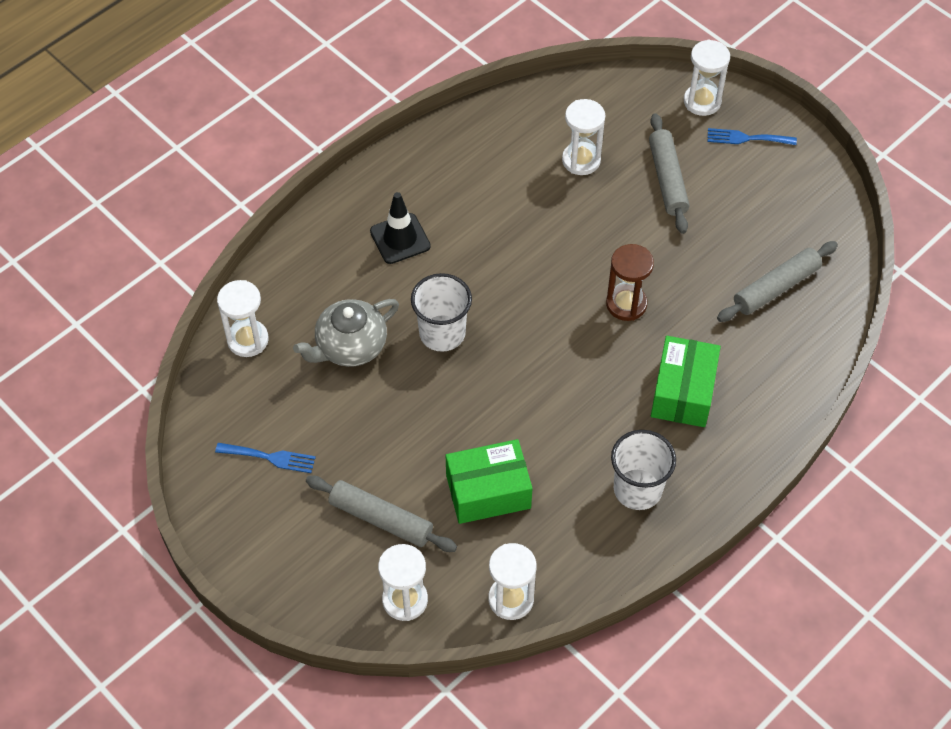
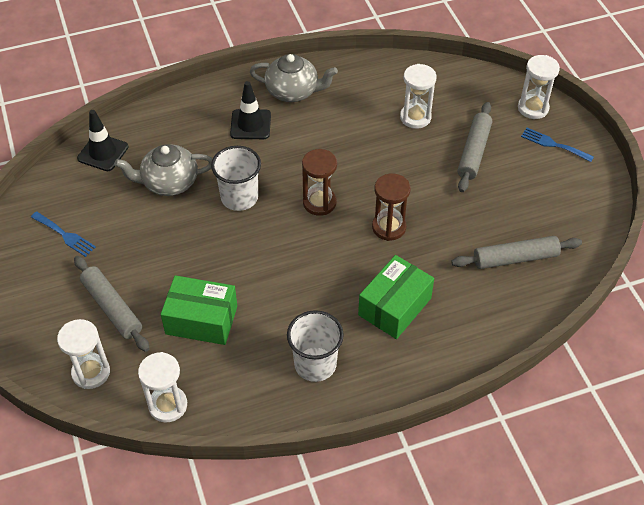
camera: 25 degrees right, 5 degrees down
white hourglass [217,280,269,357] -> black traffic cone [77,110,129,171]
none -> grey teapot [250,54,338,102]
none -> brown hourglass [302,149,337,216]

